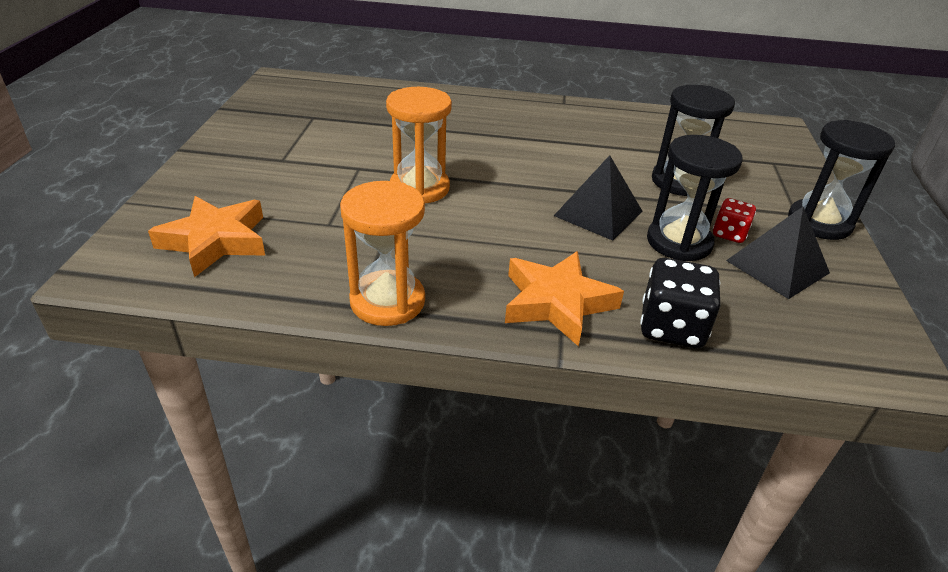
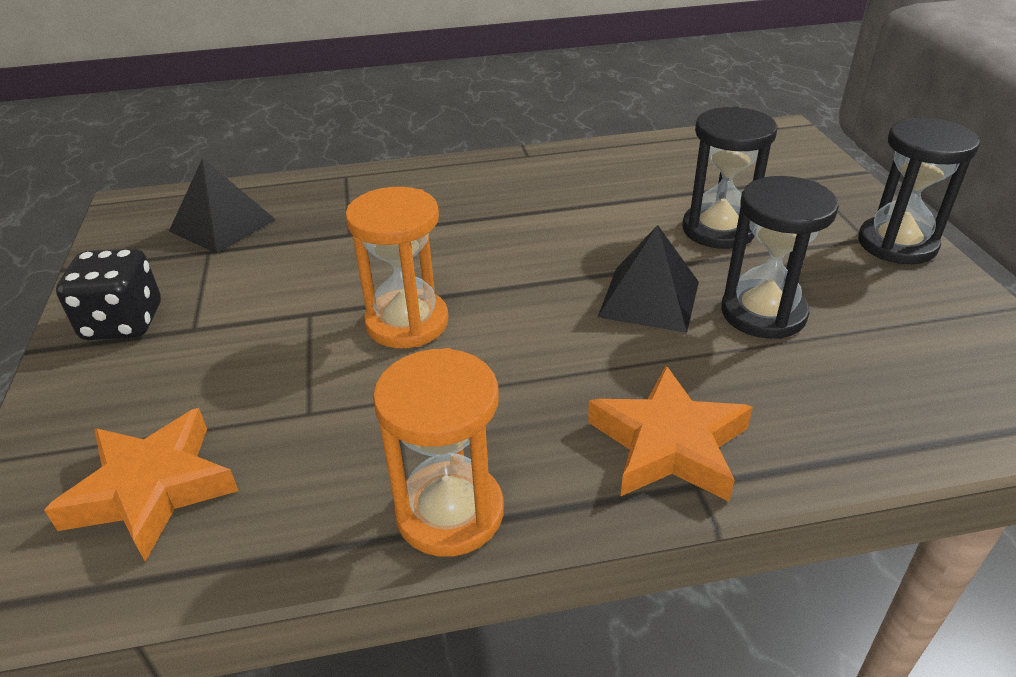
camera: 15 degrees left, 0 degrees up
black dice [640,258,720,348] -> black dice moved to [56,248,161,340]
red dice [713,198,756,243] -> none
black pyramid [726,207,830,299] -> black pyramid moved to [169,158,276,253]

